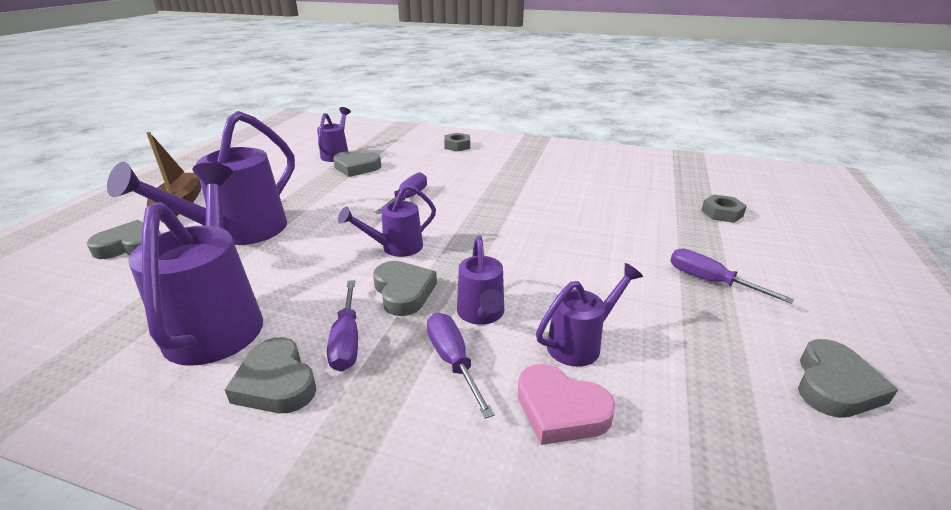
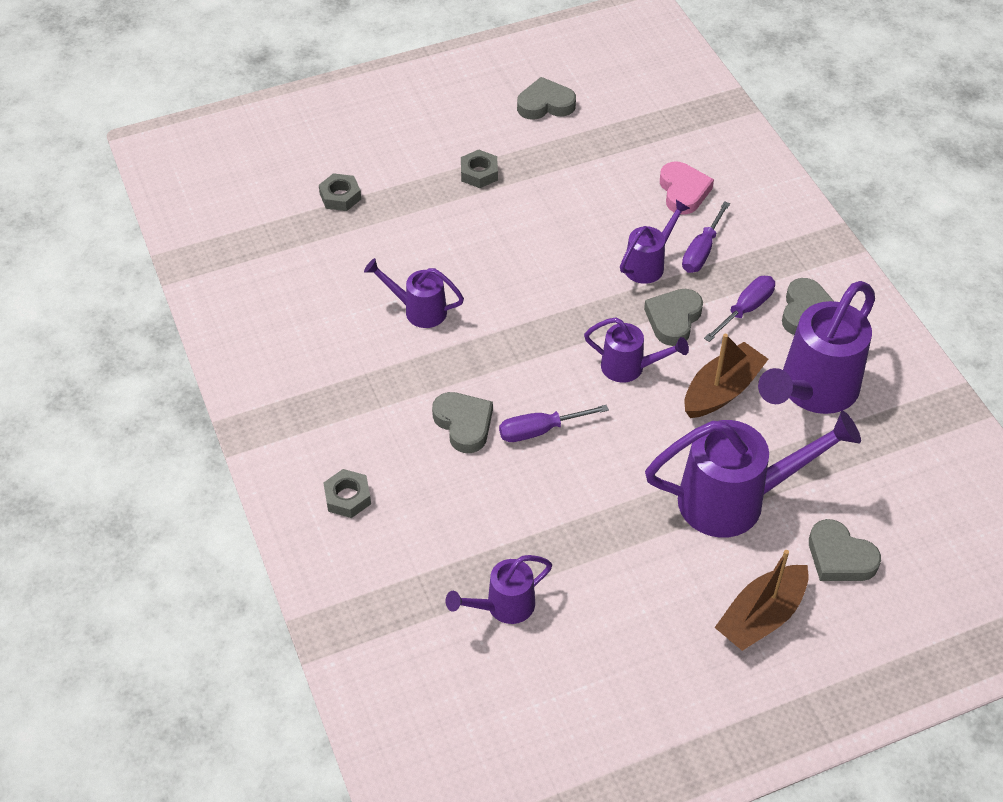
camera: 130 degrees left, 20 degrees up
grey heart [333,151,381,177] -> grey heart moved to [432,392,493,453]
purple watering can [536,263,643,367] -> purple watering can moved to [364,258,464,328]
purple screwdriver [670,249,794,304] -> grey nut [461,149,498,188]
none -> brown boat [685,334,768,418]

